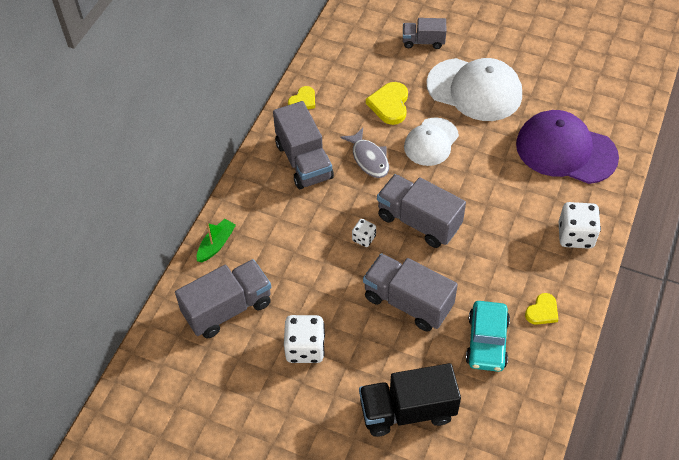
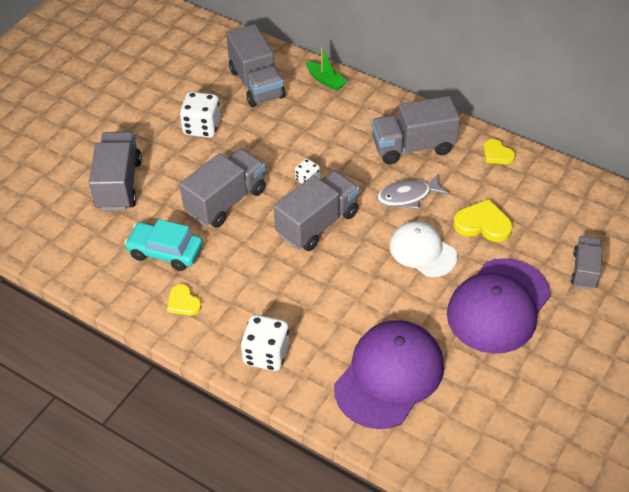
camera: 100 degrees right, 5 degrees down
black truck [359,363,461,437] -> grey truck [89,132,142,211]
white cap [427,58,522,121] -> purple cap [447,258,551,354]

